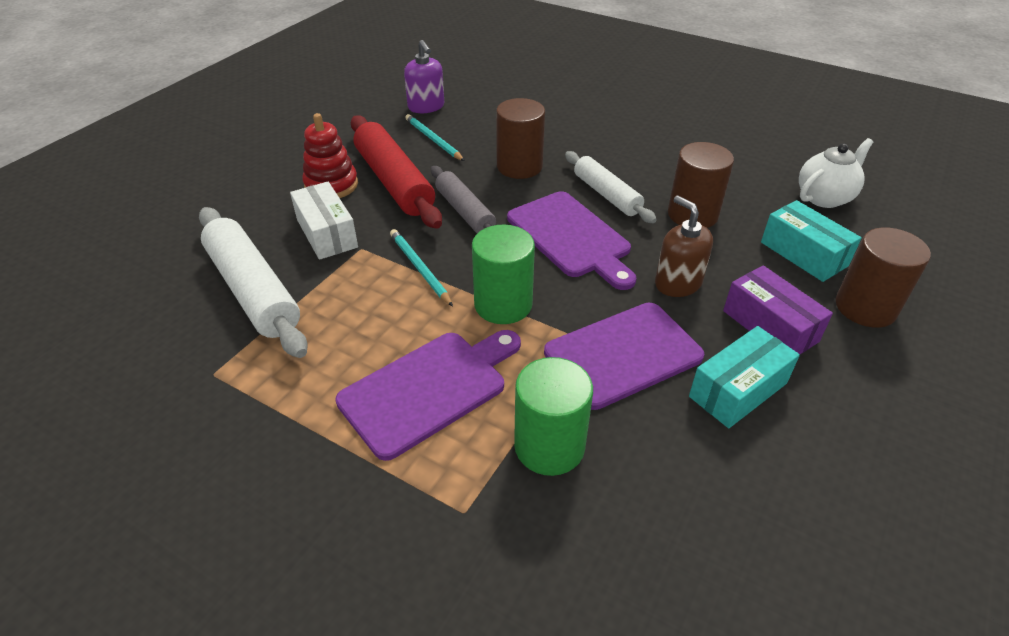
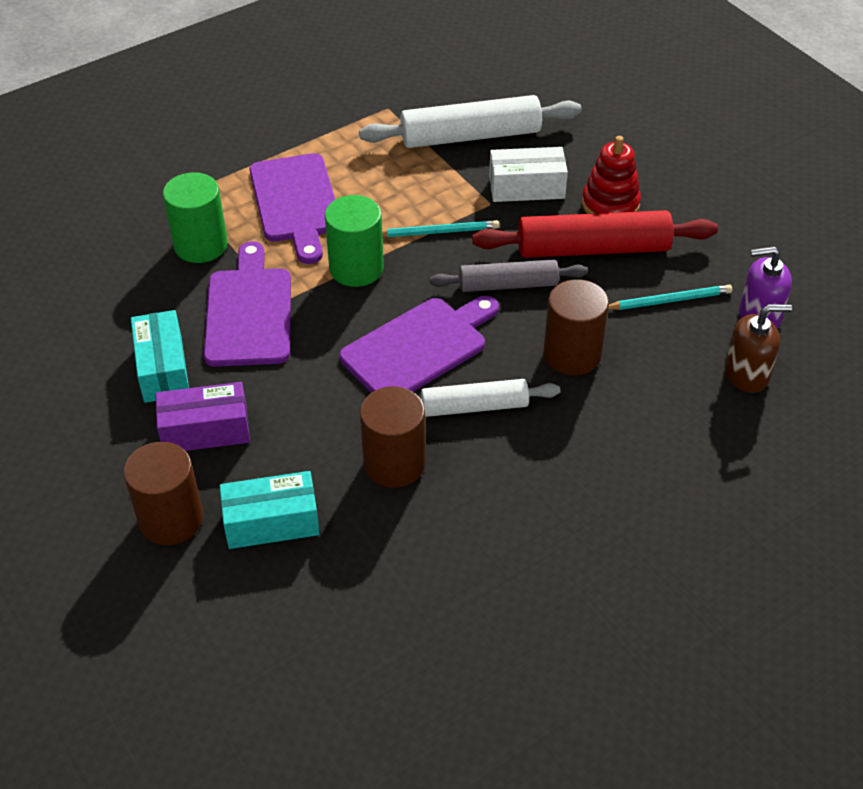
camera: 115 degrees right, 5 degrees up
purple cutting board [507,191,637,290] -> purple cutting board turned 150 degrees clockwise [339,296,499,393]
brown soap dispenser [655,196,713,297] -> brown soap dispenser moved to [725,304,792,393]
white teapot [799,138,873,208] -> none

